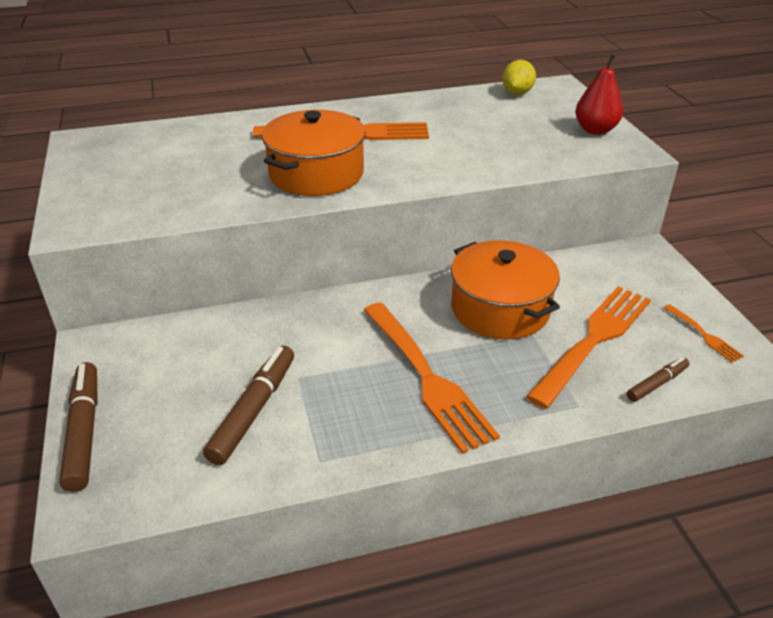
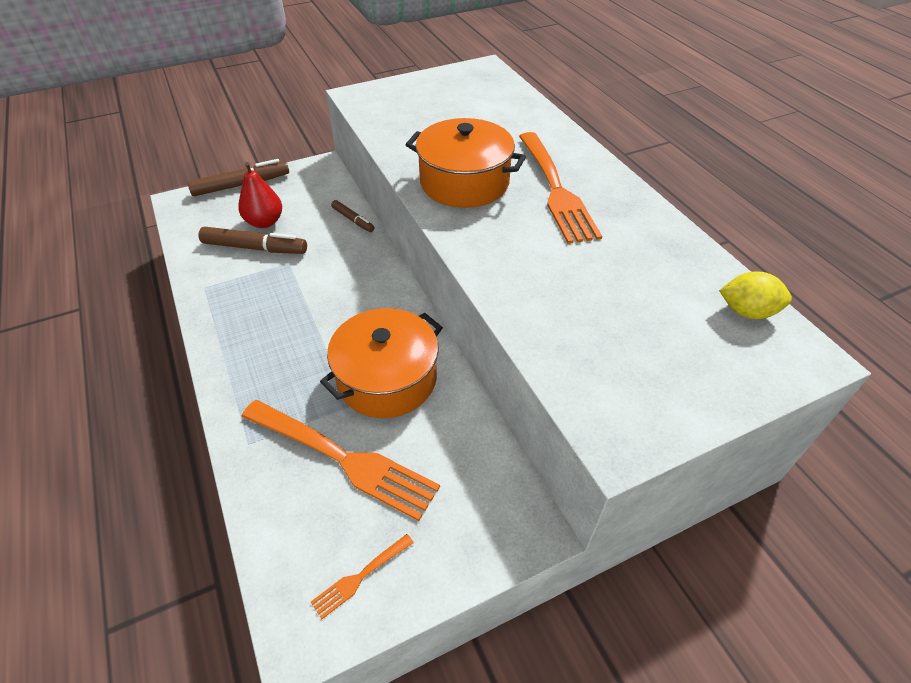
camera: 80 degrees right, 10 degrees up
orange fork [364,303,500,454] -> none
red pear [575,54,623,135] -> red pear moved to [238,162,282,228]
brown marker [627,357,689,402] -> brown marker moved to [331,200,375,232]

